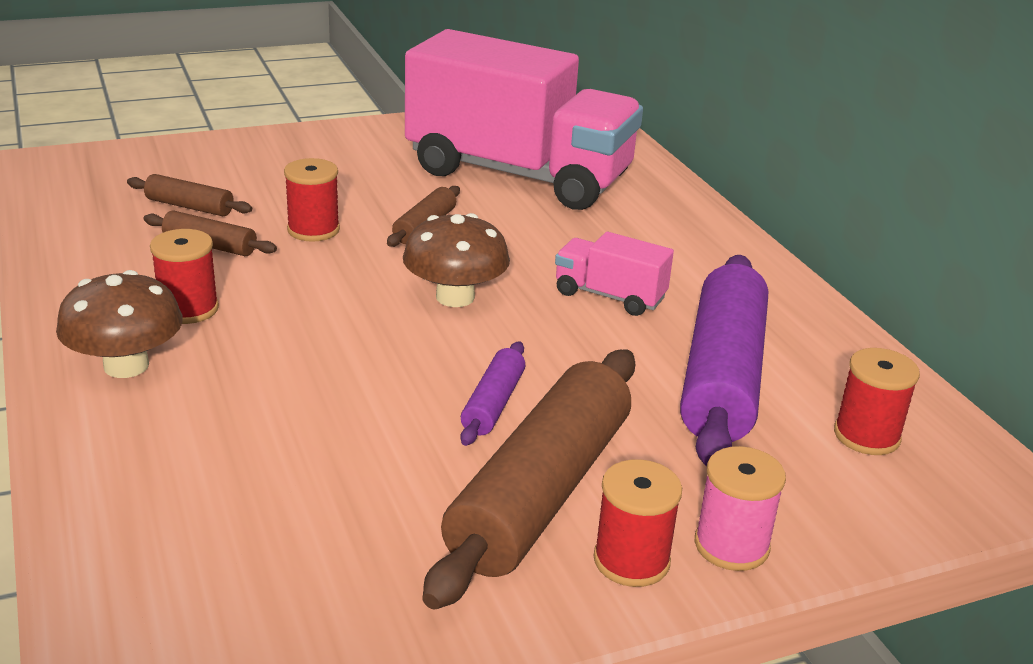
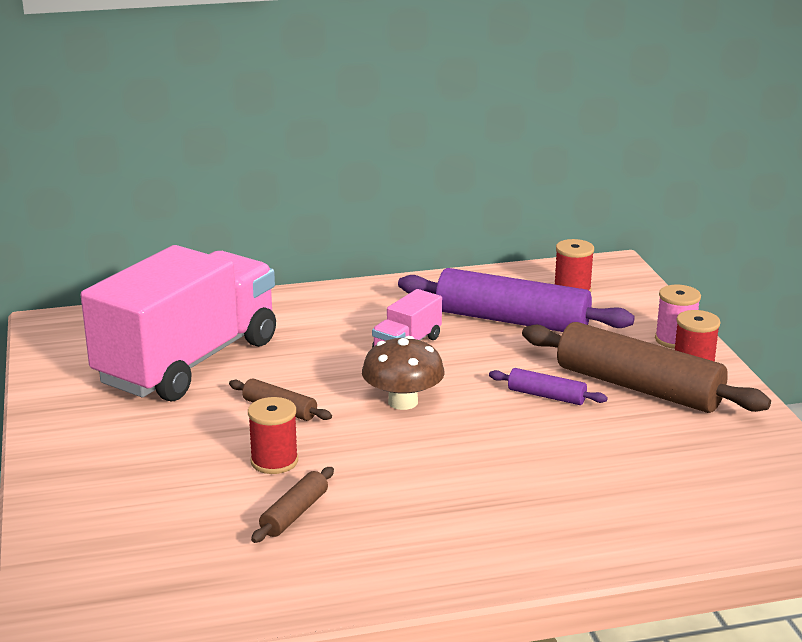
camera: 80 degrees left, 5 degrees down
brown mushroom [56,270,183,378] -> none
brown rolling pin [127,174,252,216] -> none
red spool [150,229,219,324] -> none

